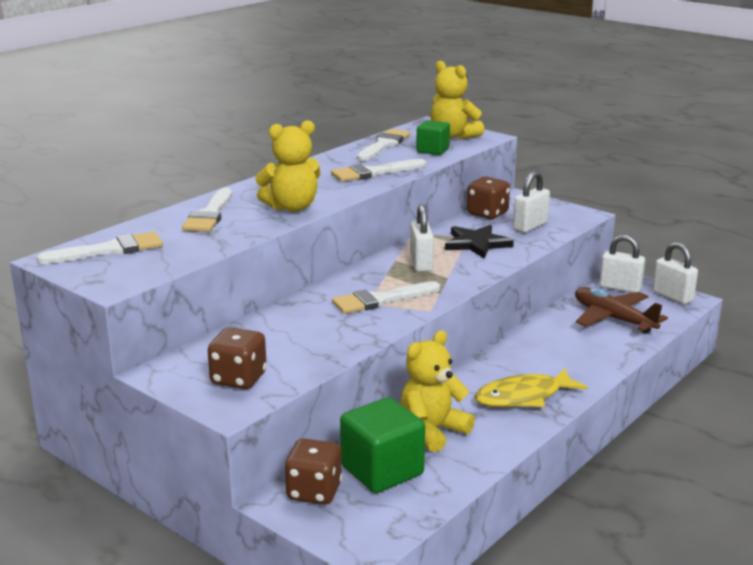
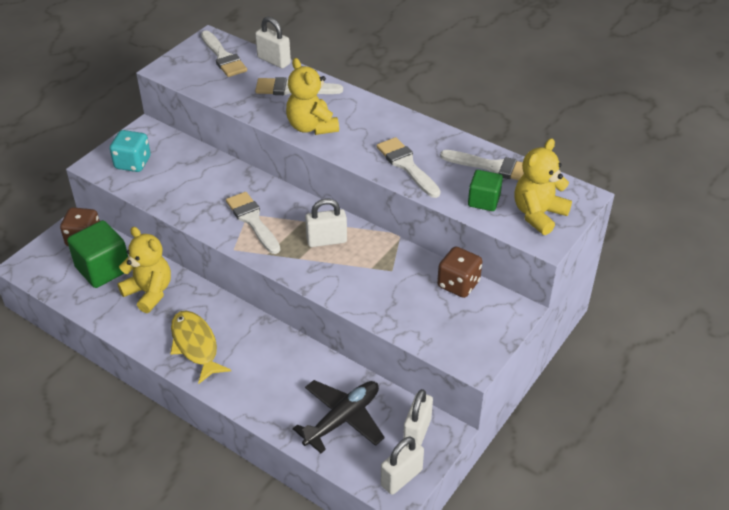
camera: 85 degrees right, 20 degrees up
brown dice [208,327,267,389] -> turquoise dice [110,130,151,172]
black star [445,225,514,258] -> none
white padlock [513,171,550,233] -> white padlock moved to [255,17,291,69]
brown plane [575,287,668,334] -> black plane [293,380,385,453]

